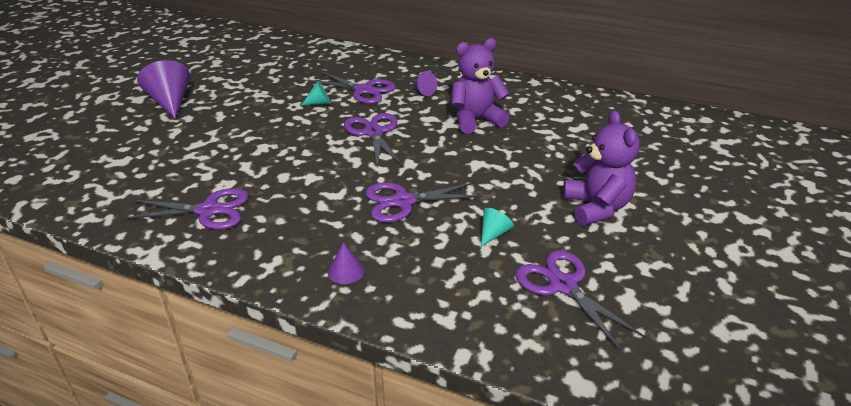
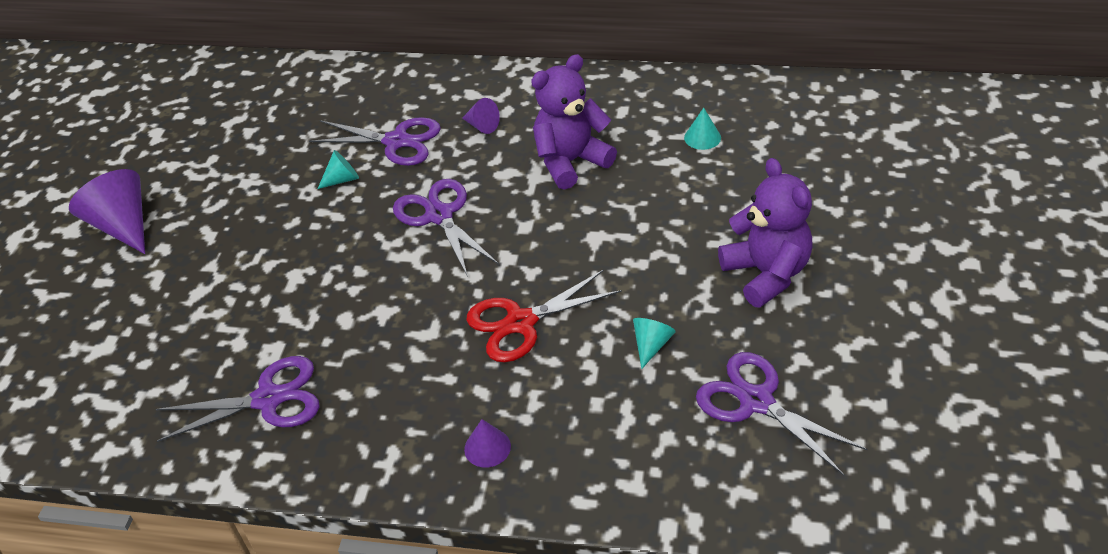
camera: 10 degrees left, 10 degrees up
purple scissors [365,182,484,222] -> red scissors [466,269,622,362]
none -> turquoise cone [684,108,721,150]

